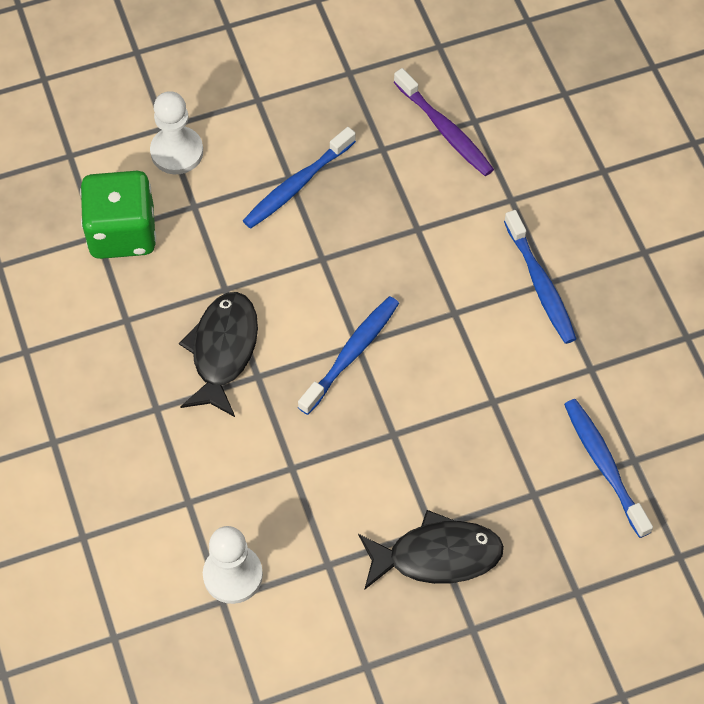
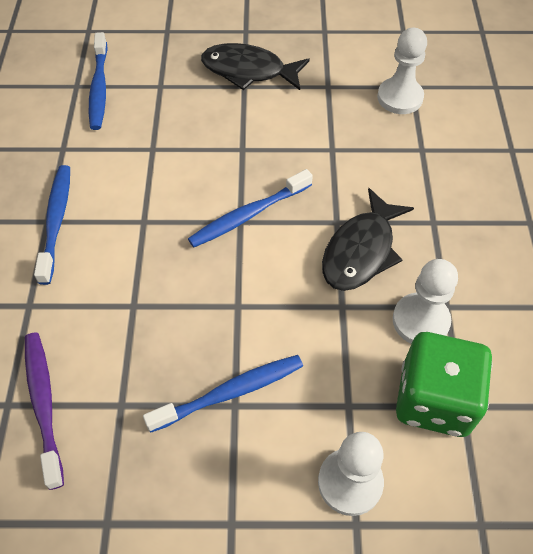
camera: 160 degrees left, 5 degrees down
none -> white pawn [393,259,458,344]

